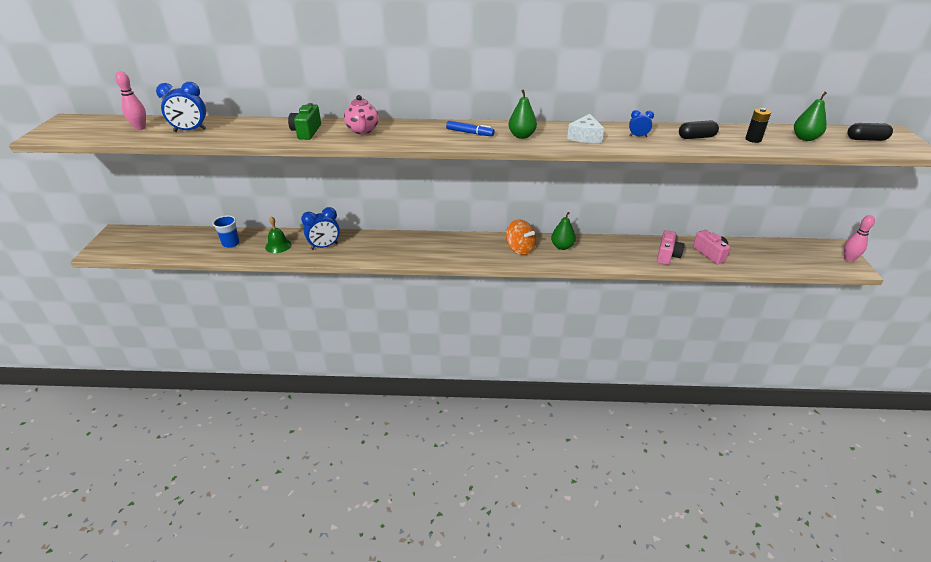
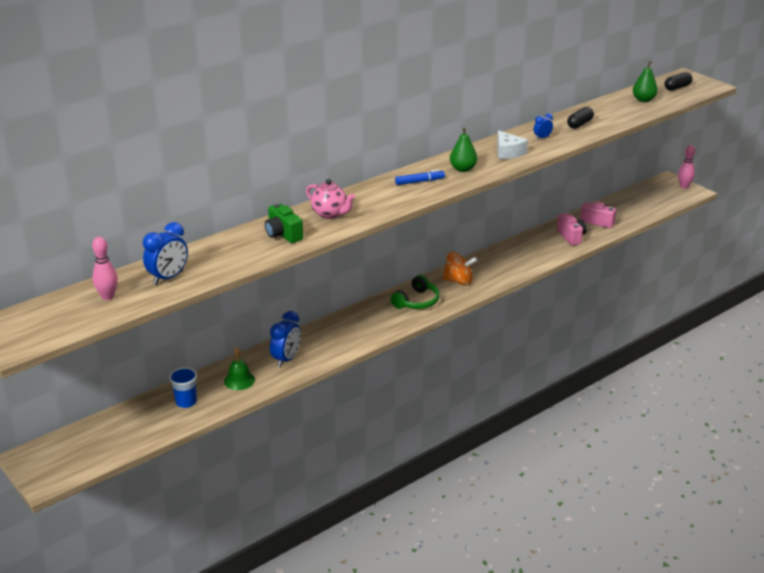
camera: 40 degrees left, 5 degrees down
green pear [551,212,576,250] -> none
black battery [745,108,771,143] -> none
none -> green headphones [391,275,439,309]

